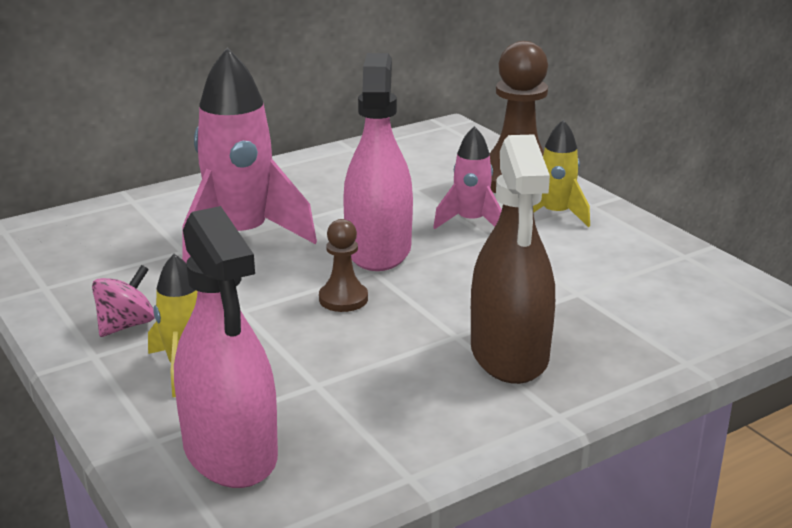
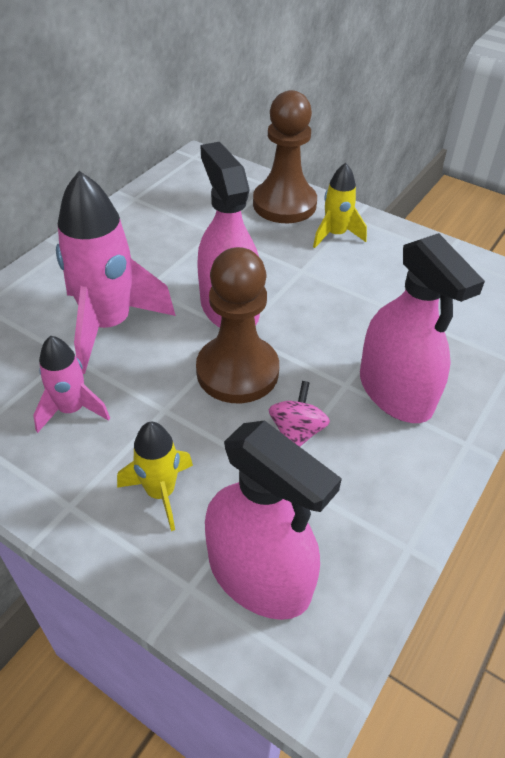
camera: 25 degrees left, 20 degrees up
pink spinning top [92,265,155,337] -> pink spinning top moved to [269,381,330,447]
brown pawn [319,219,368,312] -> brown pawn [196,247,279,403], size x1.99
pink rocket [433,126,502,229] -> pink rocket moved to [33,336,110,433]
brown spray bottle [471,134,555,384] -> pink spray bottle [360,233,485,423]

